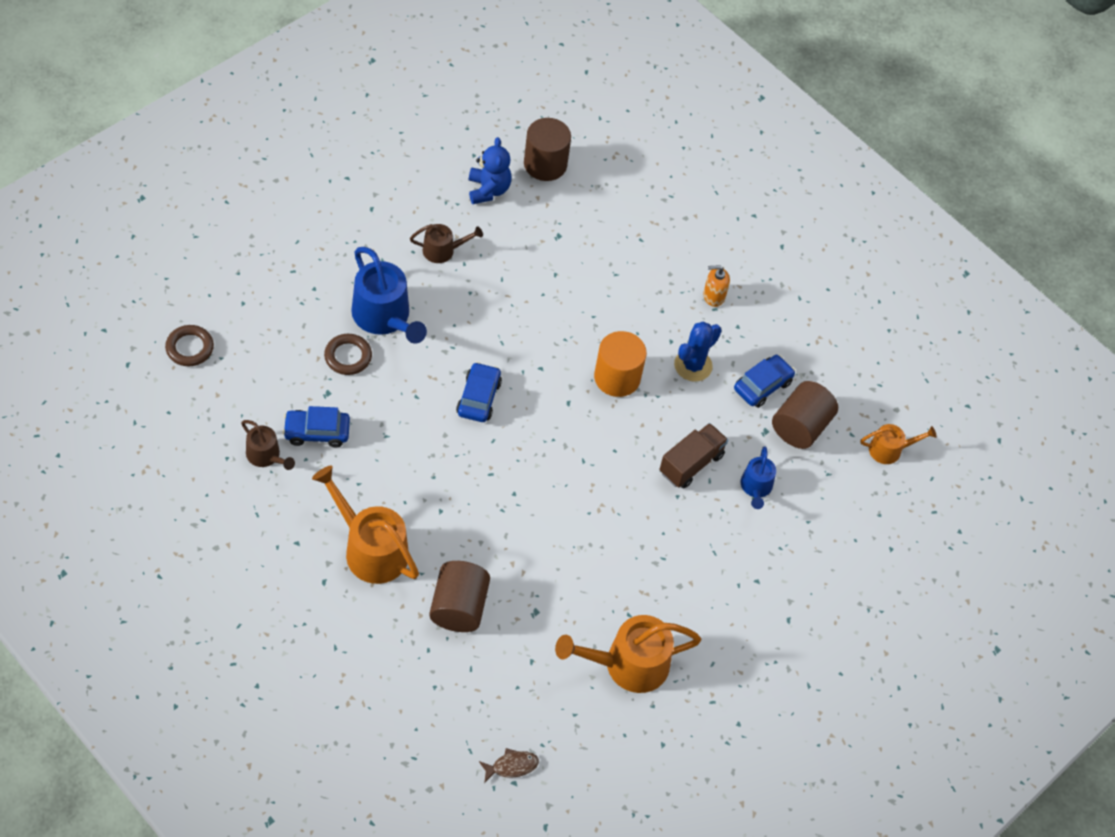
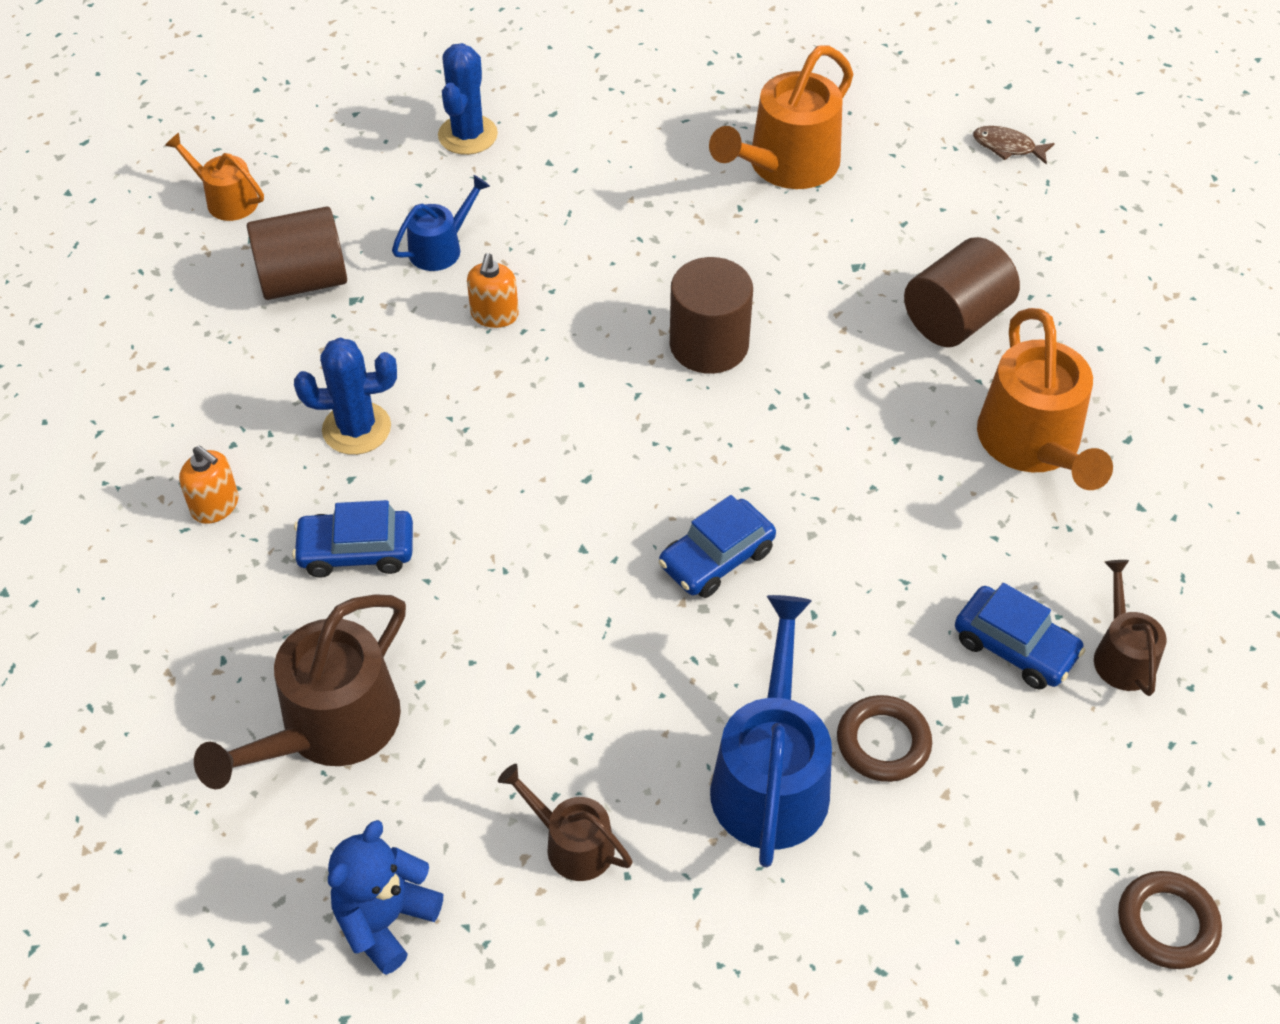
camera: 135 degrees left, 5 degrees down
brown cylinder [524,118,571,181] -> brown cylinder moved to [670,257,753,374]
orange watering can [555,615,701,693] -> orange watering can turned 105 degrees clockwise [709,46,853,189]
orange cylinder [594,331,647,397] -> none
brown truck [659,423,728,488] -> orange soap dispenser [467,253,519,328]
blue car [734,355,795,408] -> blue car moved to [292,500,413,577]
none -> brown watering can [194,594,406,789]
none -> blue cactus [438,43,498,155]

